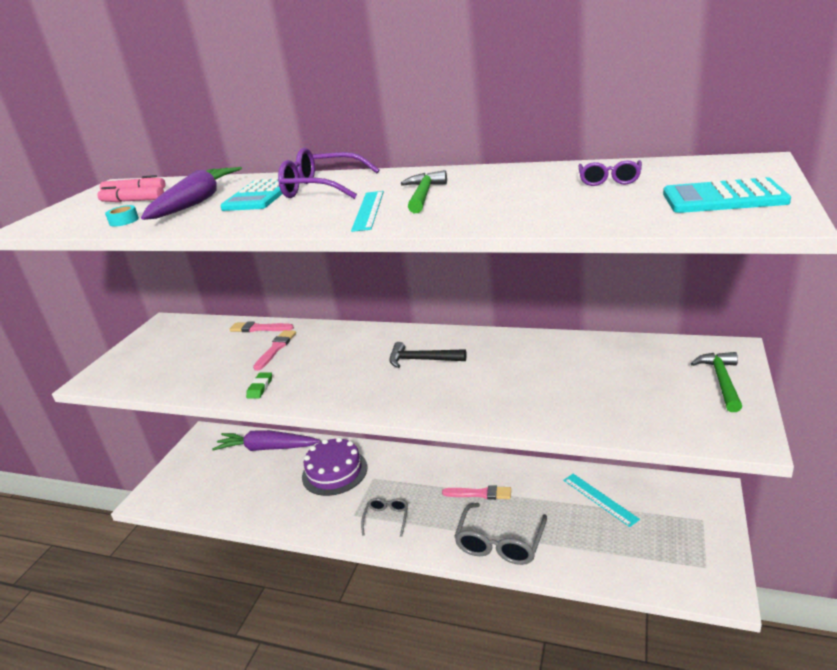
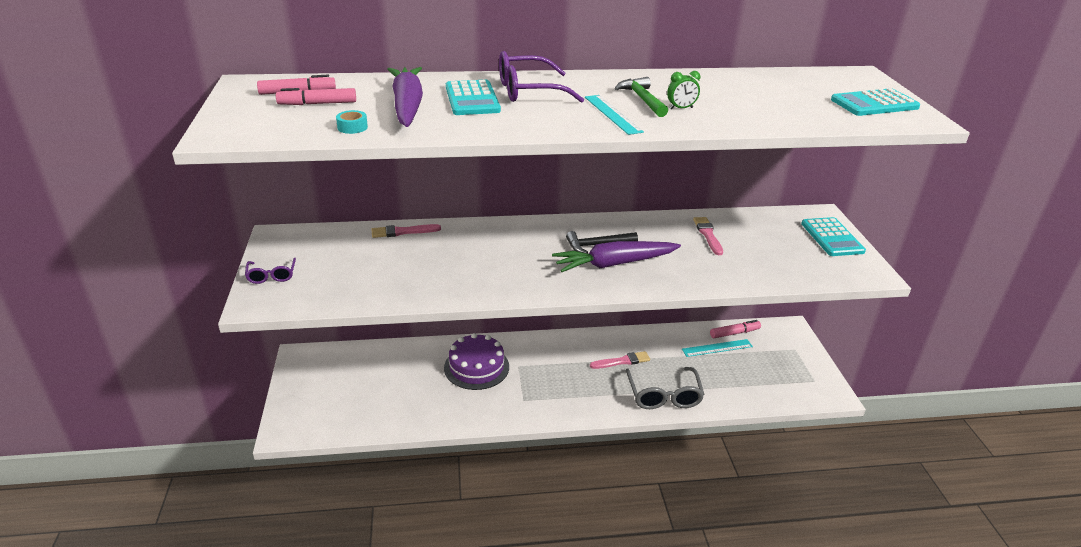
camera: 30 degrees left, 5 degrees up
purple carrot [212,430,321,451] -> purple carrot moved to [552,241,681,272]
green eraser [246,372,272,399] -> none
pink brush [253,330,296,371] -> pink brush moved to [693,217,723,255]
grey glasses [361,498,408,537] -> none
turquoise ruler [563,474,640,527] -> turquoise ruler turned 45 degrees counterclockwise [682,339,753,357]
purple glasses [578,160,642,186] -> purple glasses moved to [245,258,296,284]
green hammer [691,352,742,412] -> turquoise calculator [801,217,866,256]
none -> green clock [667,71,700,109]
none -> pink marker [710,320,761,338]

